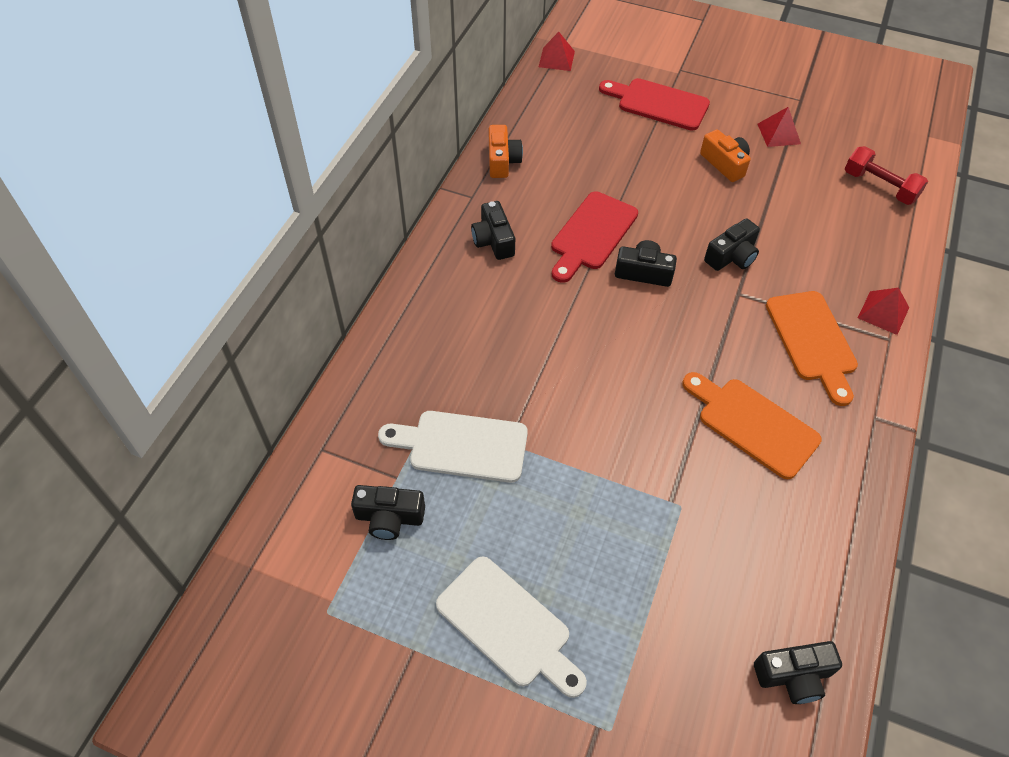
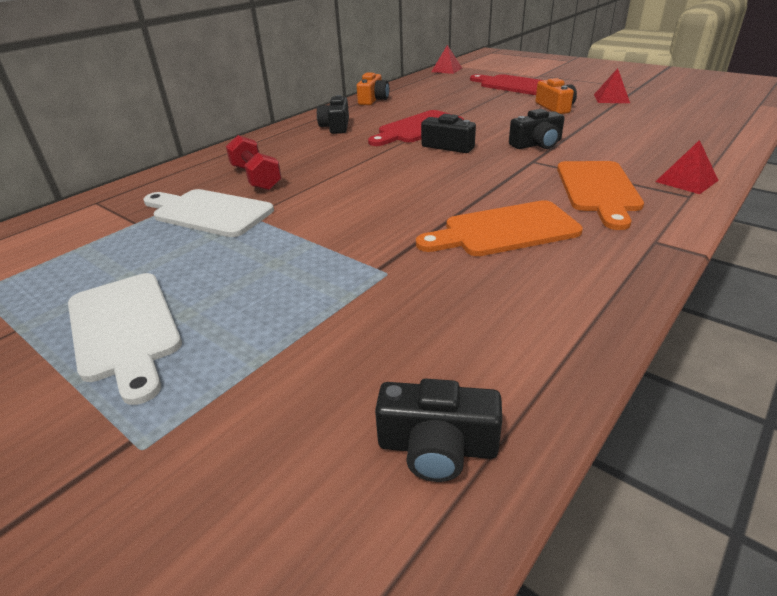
camera: 20 degrees right, 20 degrees down
black camera [351,485,425,540] -> none
orange cutting board [683,372,822,479] -> orange cutting board turned 75 degrees counterclockwise [416,200,583,256]
red dumbbell [845,146,928,205] -> red dumbbell moved to [226,135,282,191]

